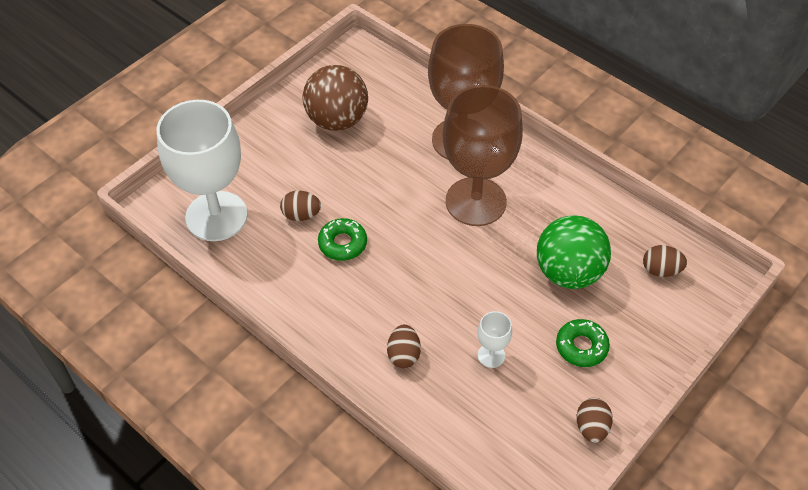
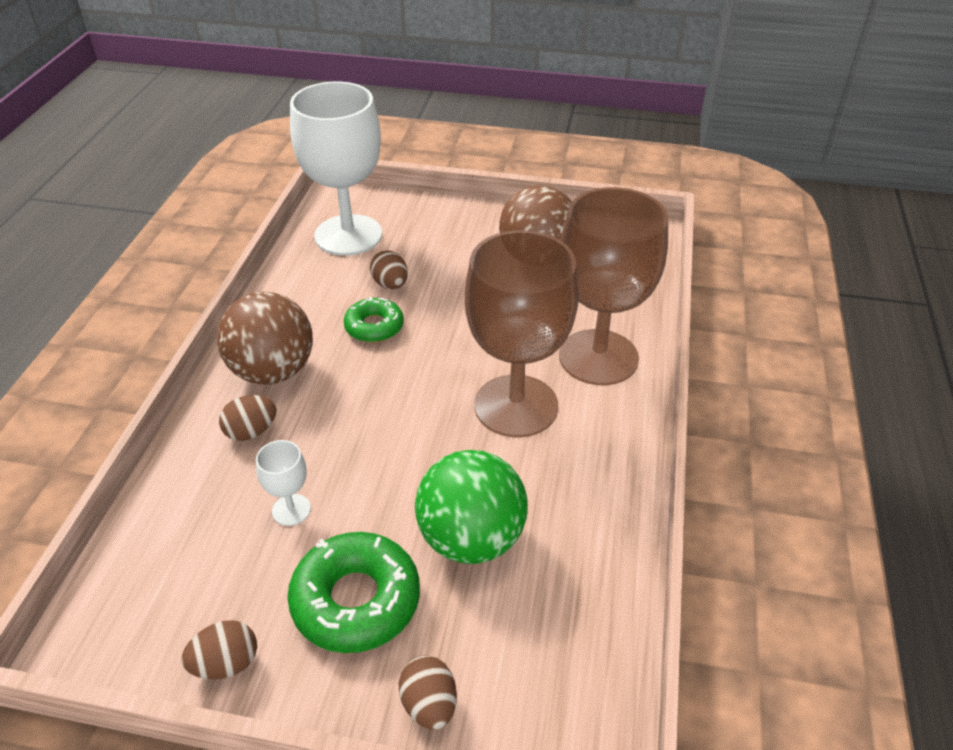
camera: 60 degrees right, 10 degrees down
green donut [556,319,610,367] -> green donut [287,532,420,653], size x1.61
brown egg [643,245,687,277] -> brown egg moved to [399,655,457,730]
none -> brown ball [217,292,313,385]

